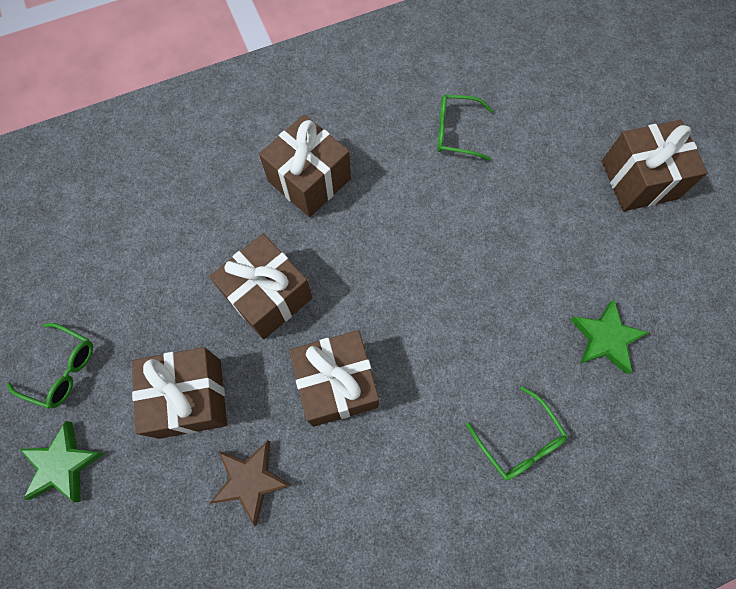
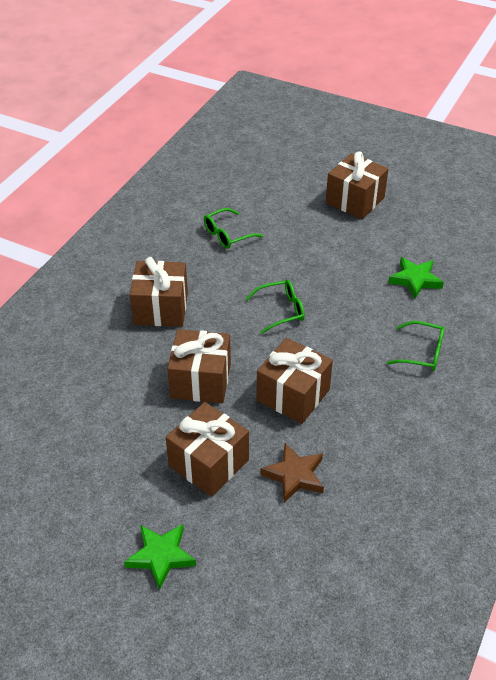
camera: 40 degrees left, 25 degrees down
green glasses [7,323,93,409] -> green glasses moved to [245,280,305,334]

